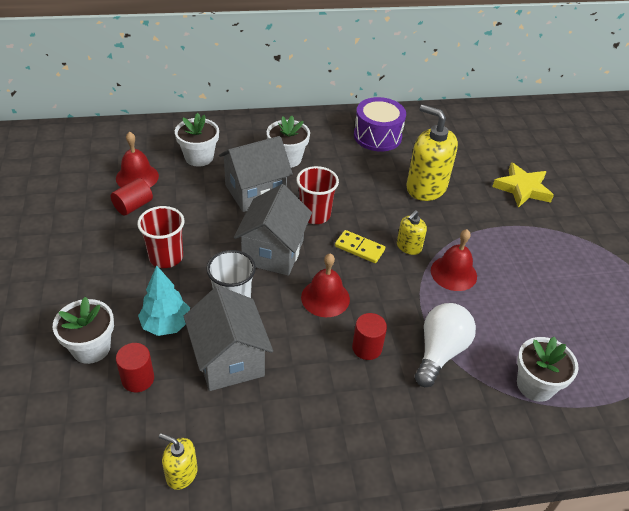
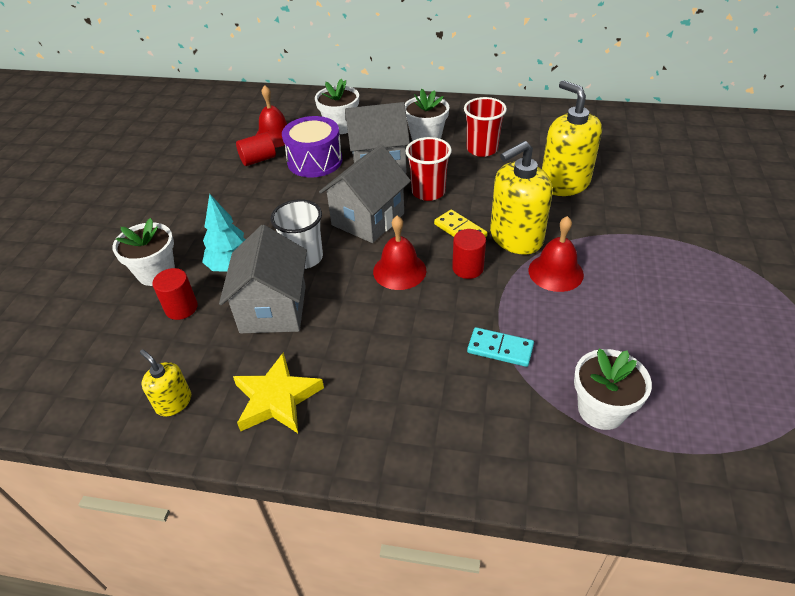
camera: 25 degrees right, 0 degrees up
red cup [137,206,184,268] -> red cup moved to [464,97,507,157]
red cylinder [352,313,387,360] -> red cylinder moved to [452,229,486,279]
purple drum [354,97,406,151] -> purple drum moved to [282,116,343,177]
yellow soap dispenser [397,210,427,255] -> yellow soap dispenser [490,141,553,255], size x1.95
white light bulb [415,303,476,387] -> turquoise domino [467,327,534,367]
yellow star [492,162,554,208] -> yellow star moved to [233,352,324,433]

